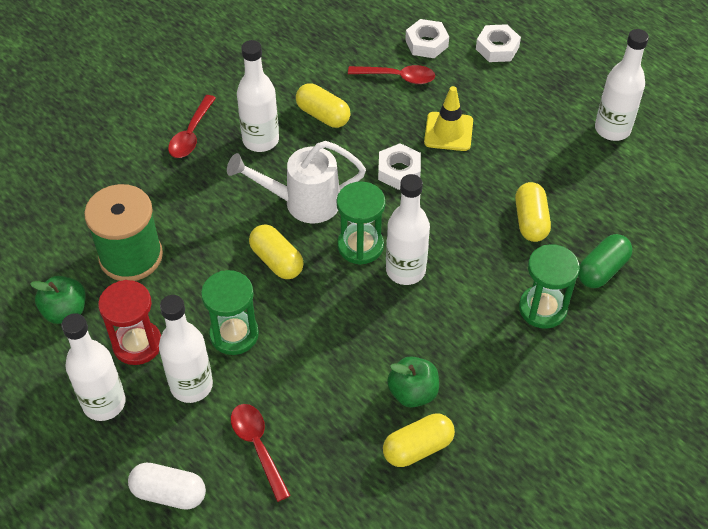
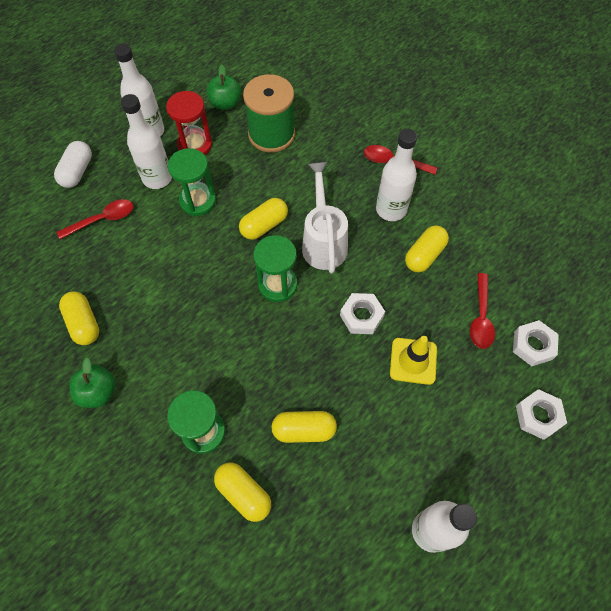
camera: 90 degrees right, 10 degrees up
white bottle [386,174,430,285] -> none
green apple [387,356,439,408] -> green apple moved to [69,358,116,408]
green capsule [578,234,633,288] -> yellow capsule [214,462,271,522]

